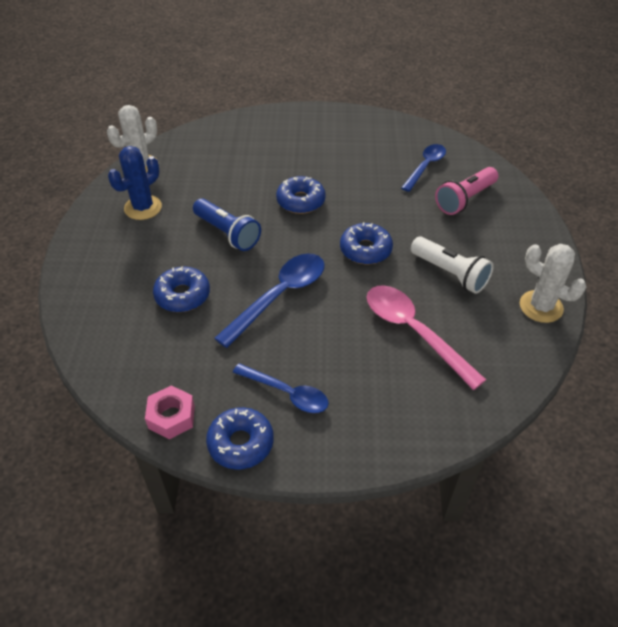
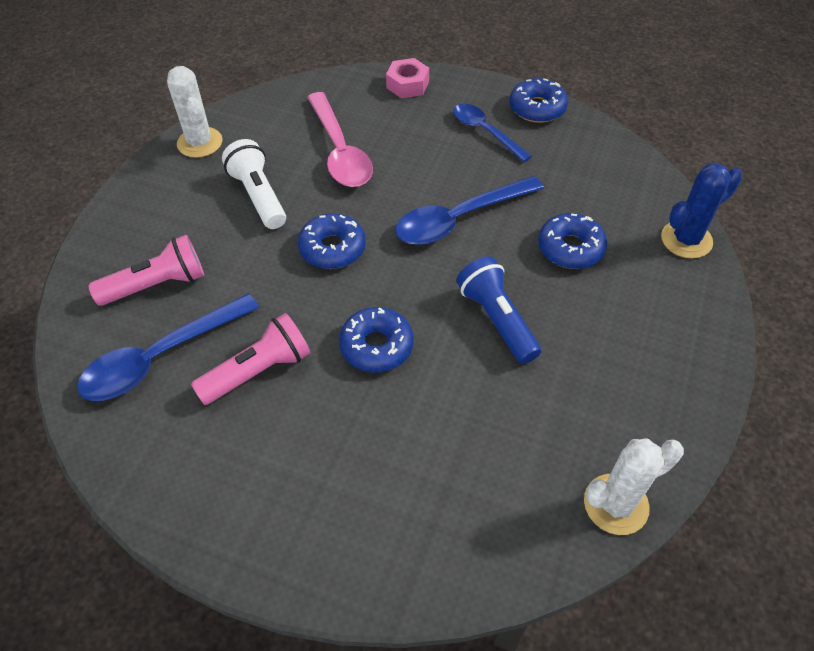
camera: 160 degrees left, 5 degrees up
blue cactus [108,146,162,220] -> blue cactus moved to [661,163,742,258]
pink nut [145,385,195,440] -> pink nut moved to [386,58,429,98]
blue spoon [401,144,446,192] -> blue spoon [77,293,259,401], size x1.52
none -> pink flashlight [191,313,311,405]

